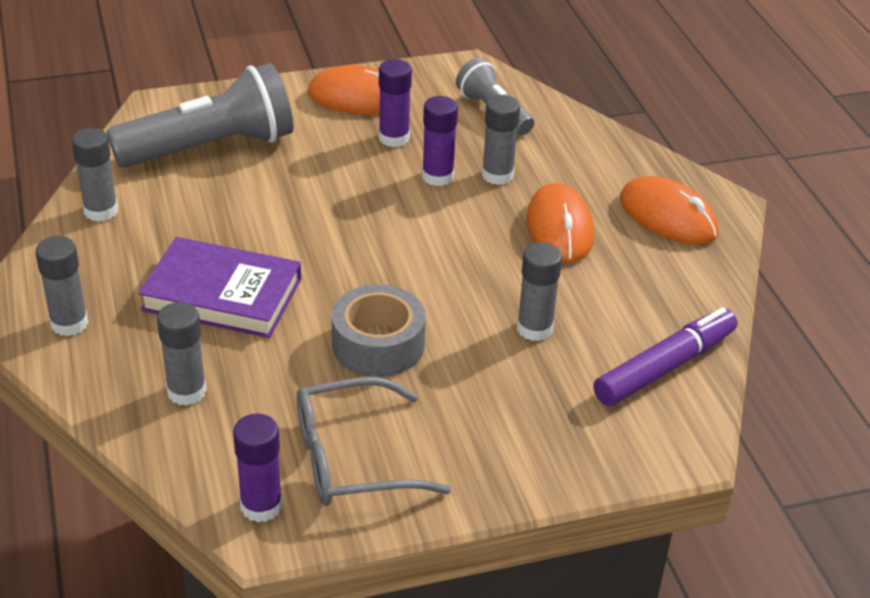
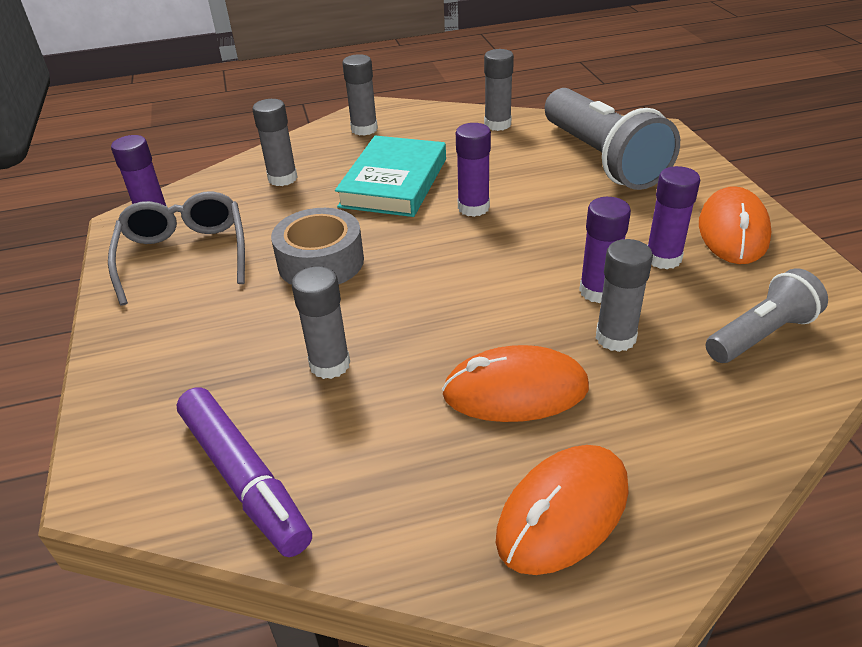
camera: 95 degrees right, 0 degrees up
purple book [138,237,301,338] -> turquoise book [335,136,446,217]
none -> purple glue stick [456,123,491,217]

